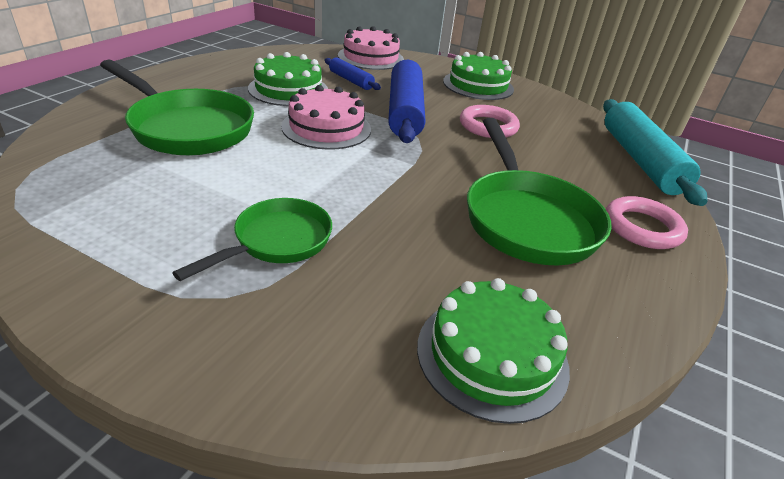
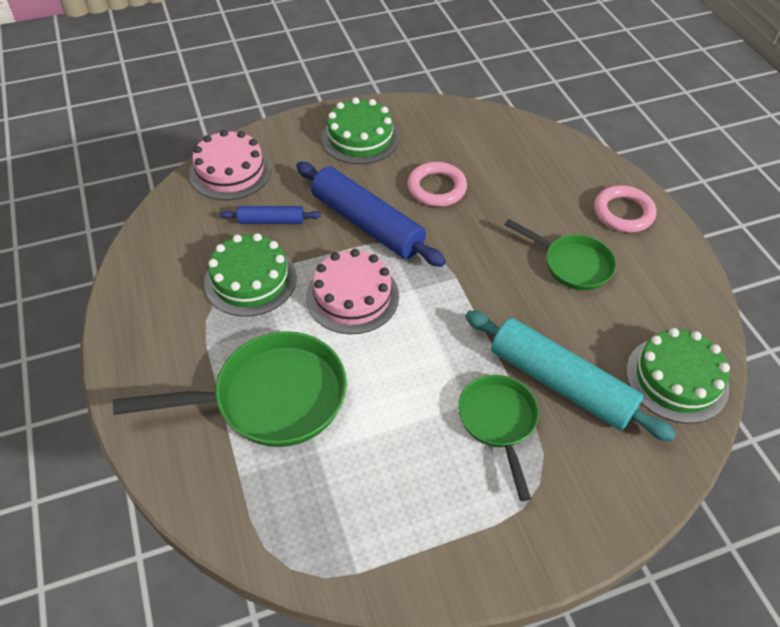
camera: 45 degrees left, 15 degrees up
green pan [467,118,612,265] -> green pan [505,219,616,290], size x0.61
turquoise rolling pin [603,99,707,206] -> turquoise rolling pin moved to [465,311,677,442]

